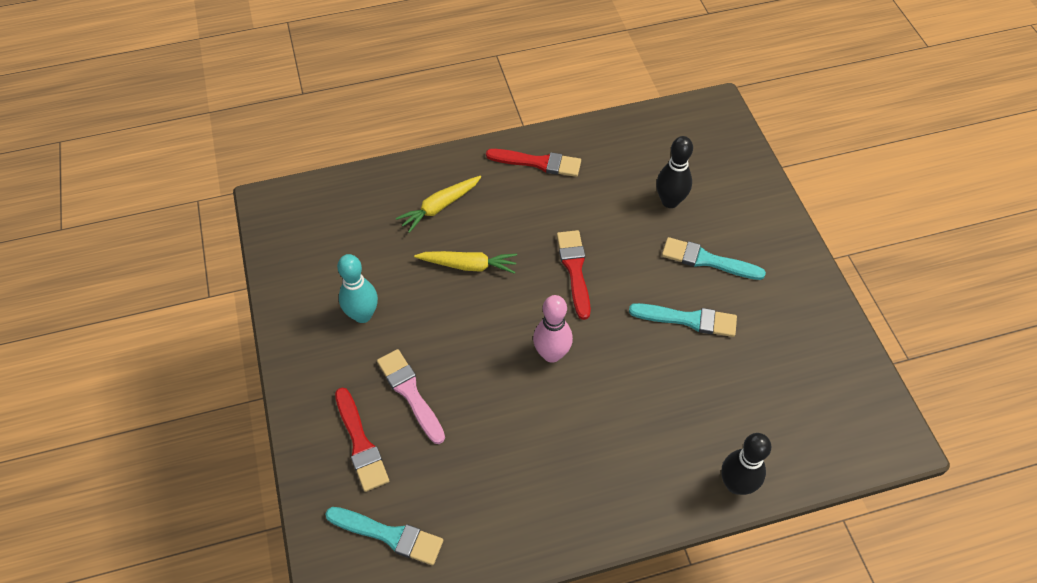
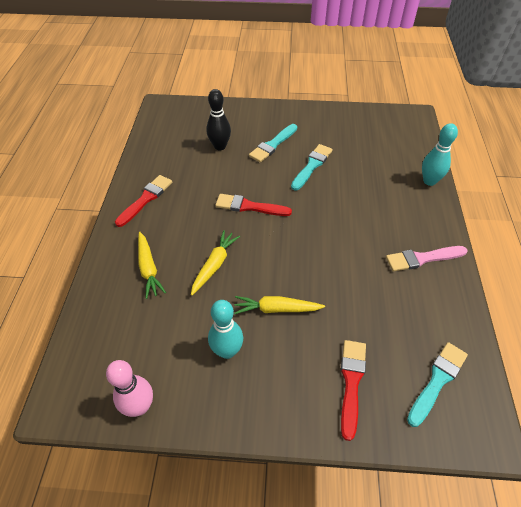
camera: 70 degrees left, 5 degrees down
red brush [335,388,389,492] -> red brush turned 75 degrees counterclockwise [341,340,366,441]
pink brush [377,349,445,444] -> pink brush moved to [386,246,468,272]
pink bowling pin [533,295,573,363] -> pink bowling pin moved to [106,360,153,417]
black bowling pin [721,433,771,495] -> turquoise bowling pin [422,123,458,186]
none -> yellow carrot [234,296,325,314]

